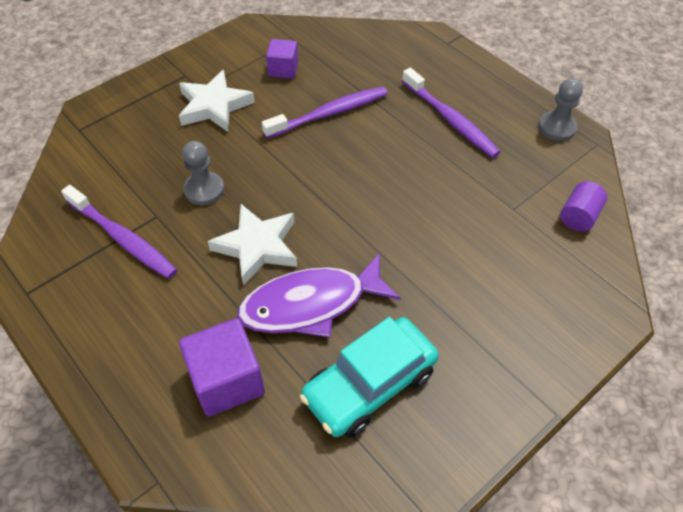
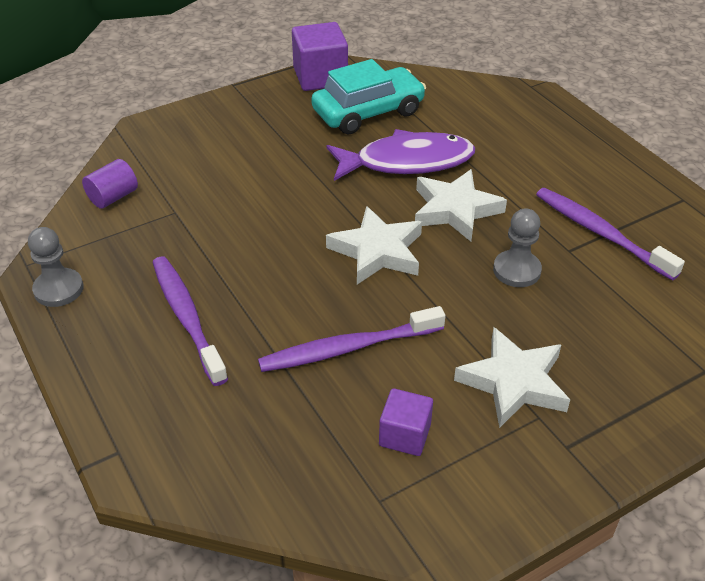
camera: 170 degrees left, 10 degrees down
purple cube [179,318,265,416] -> purple cube moved to [292,22,348,91]
none -> white star [326,206,422,284]

